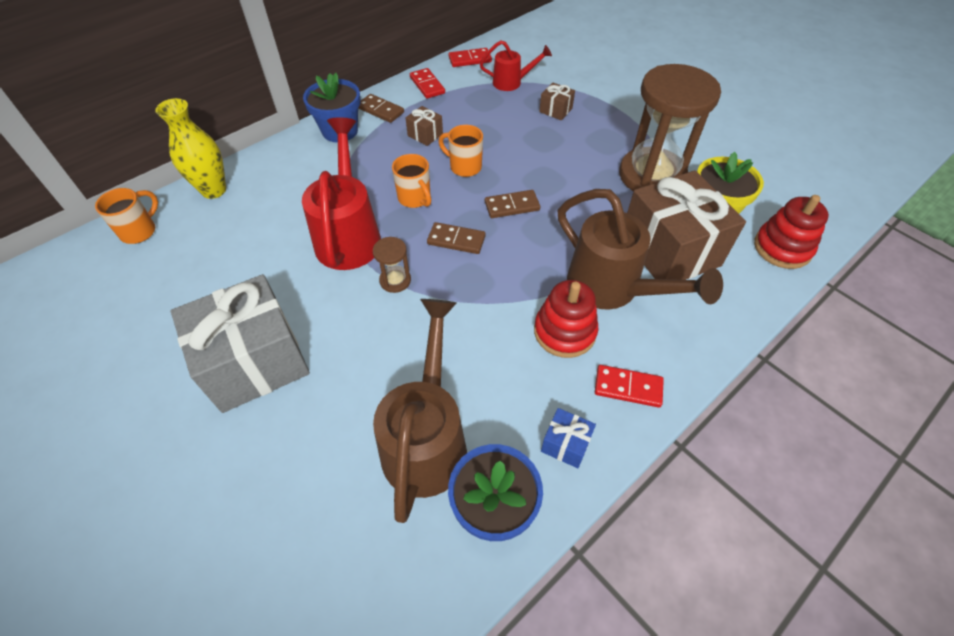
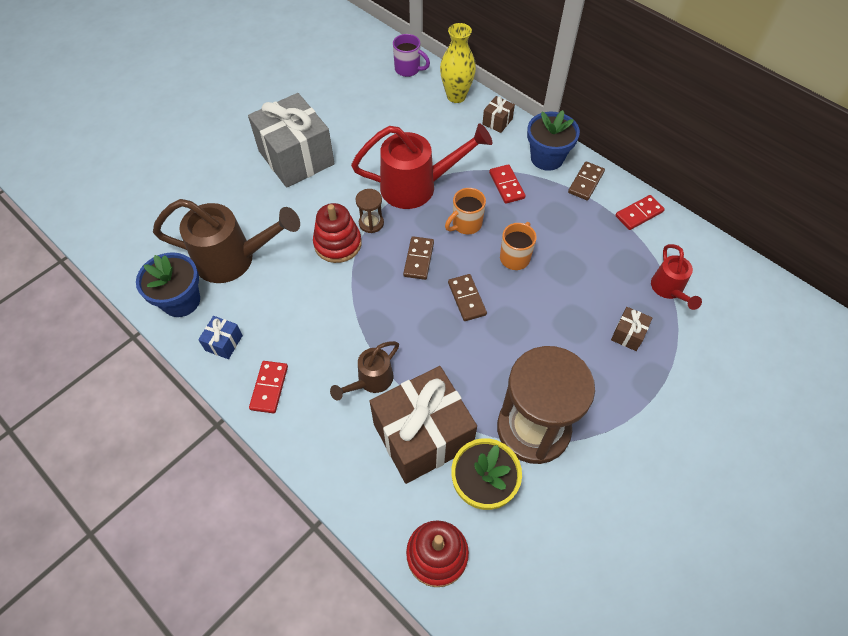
camera: 85 degrees right, 5 degrees up
orange mug [95,188,158,244] -> purple mug [393,34,430,77]
brown gift [406,106,443,146] -> brown gift moved to [482,96,515,133]
red domino [448,48,492,67] -> red domino moved to [489,164,526,204]
red stacking toy [534,280,598,358] -> red stacking toy moved to [313,203,362,263]
brown watering can [558,189,723,309] -> brown watering can [330,341,399,400], size x0.54

